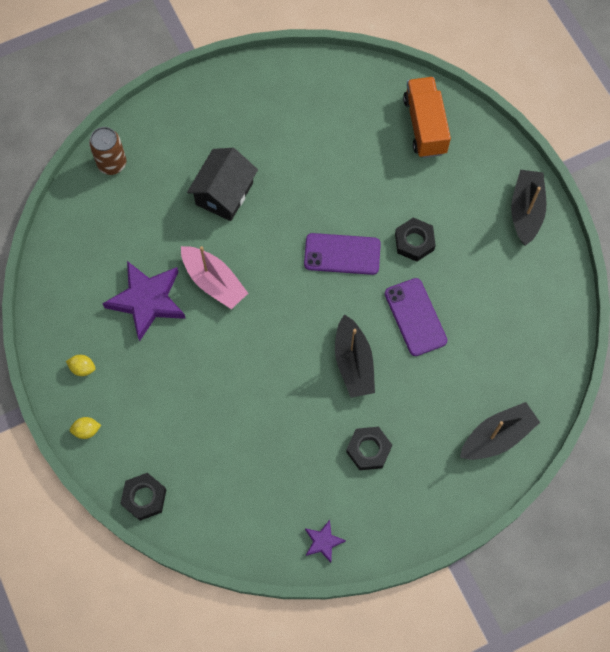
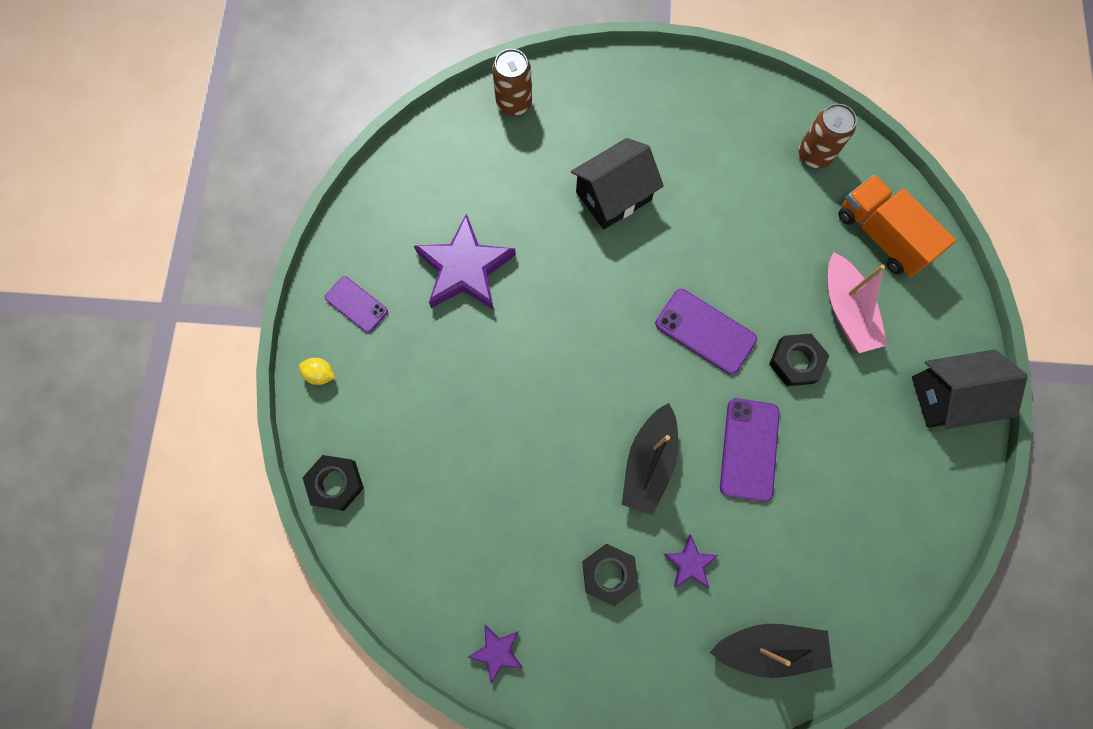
camera: 30 degrees right, 5 degrees up
yellow lemon [66,355,96,376] -> purple phone [325,276,388,333]
pink boat [181,246,248,309] -> pink boat moved to [828,252,888,353]
orange truck [403,77,451,158] -> orange truck turned 60 degrees counterclockwise [838,175,956,277]
black boat [511,170,546,246] -> black house [912,349,1028,429]
none -> purple star [664,534,718,588]
none -> brown can [799,104,857,168]

